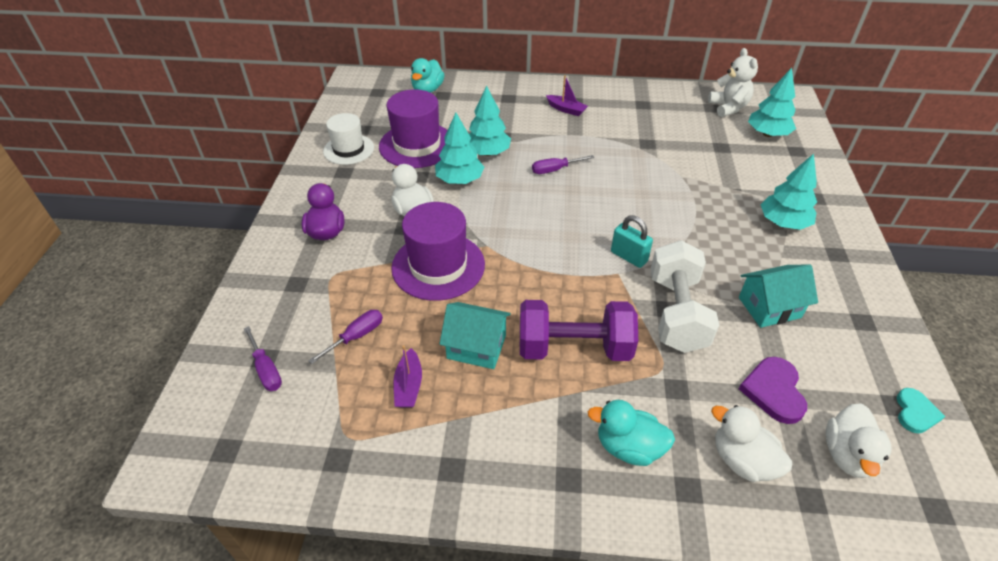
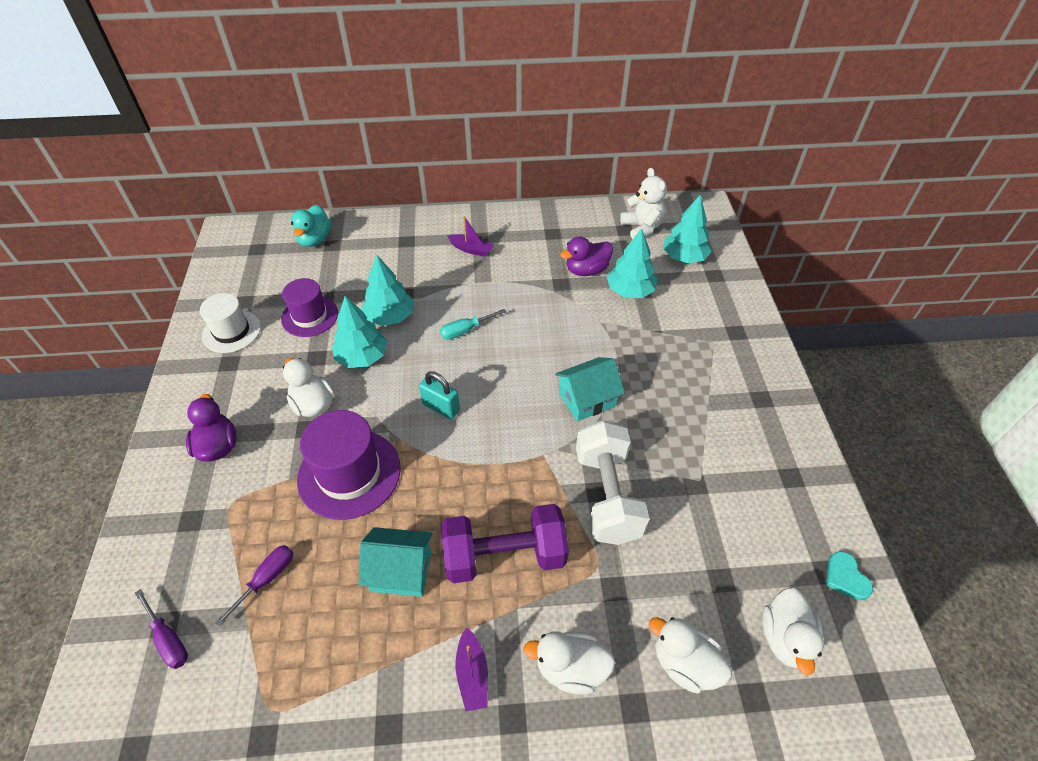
camera: 10 degrees left, 5 degrees up
purple hat [379,89,447,168] -> purple hat [281,278,338,337], size x0.66
purple boat [393,345,422,407] -> purple boat moved to [456,627,488,711]
purple screwdriver [532,155,595,174] -> turquoise screwdriver [440,309,506,340]
turquoise duck [588,400,675,466] -> white duck [523,631,615,695]
turquoise padlock [611,215,653,268] -> turquoise padlock moved to [419,371,460,419]
turquoise house [739,264,818,328] -> turquoise house moved to [555,357,625,422]
purple heart [739,357,807,424] -> none
turquoise tree [760,154,817,230] -> turquoise tree moved to [607,228,657,298]
turquoise heart [897,388,945,433] -> turquoise heart turned 150 degrees clockwise [826,551,873,600]
none -> purple duck [560,236,613,276]

